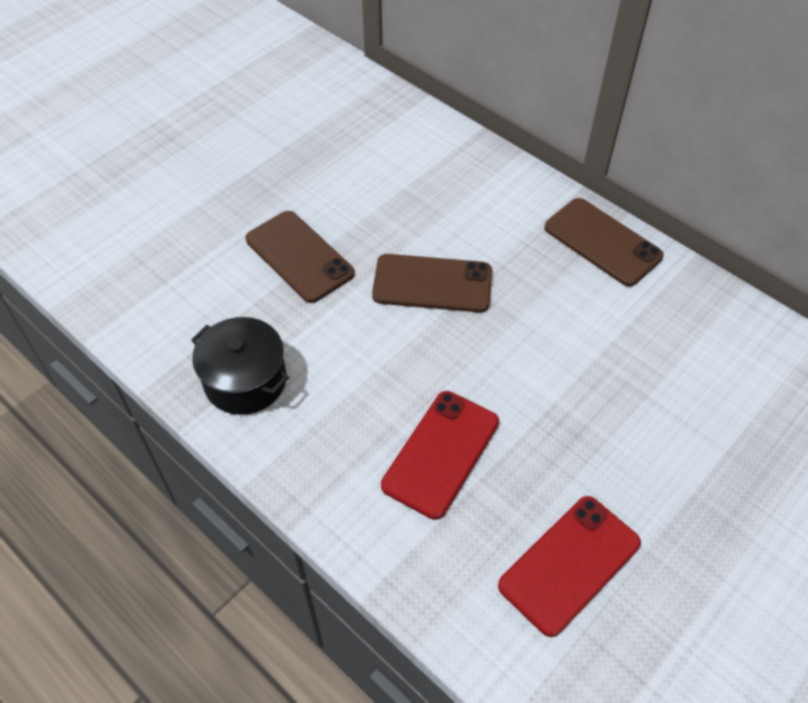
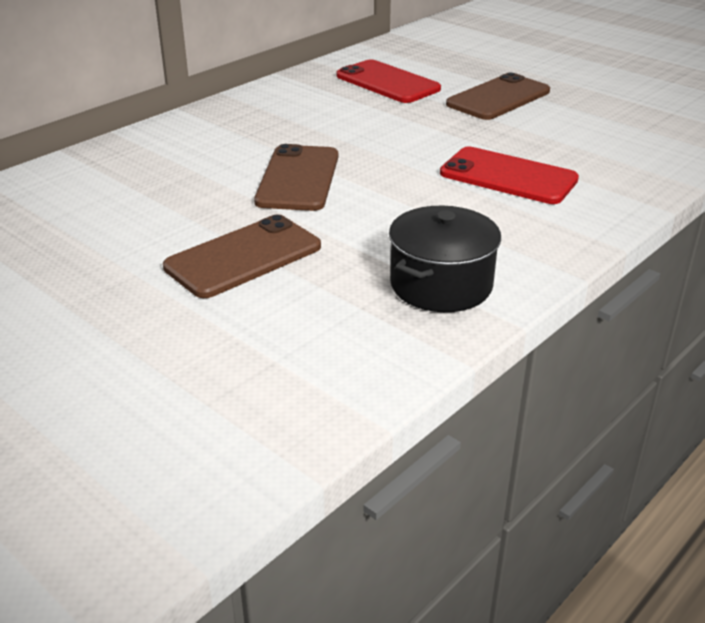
camera: 90 degrees left, 20 degrees down
red phone [498,496,641,637] -> red phone moved to [336,60,441,103]
brown phone [544,198,664,286] -> brown phone moved to [446,73,550,120]

